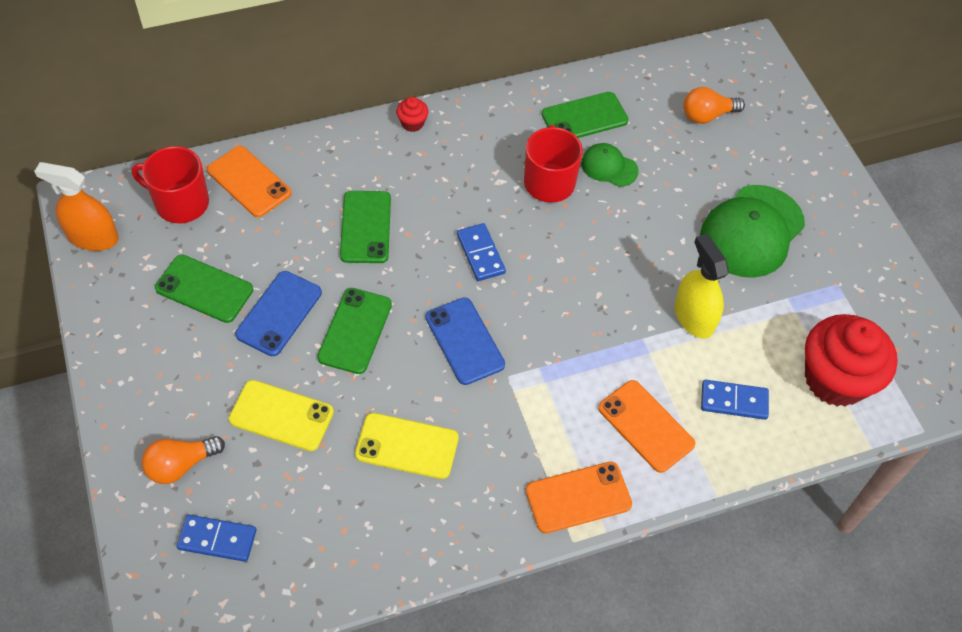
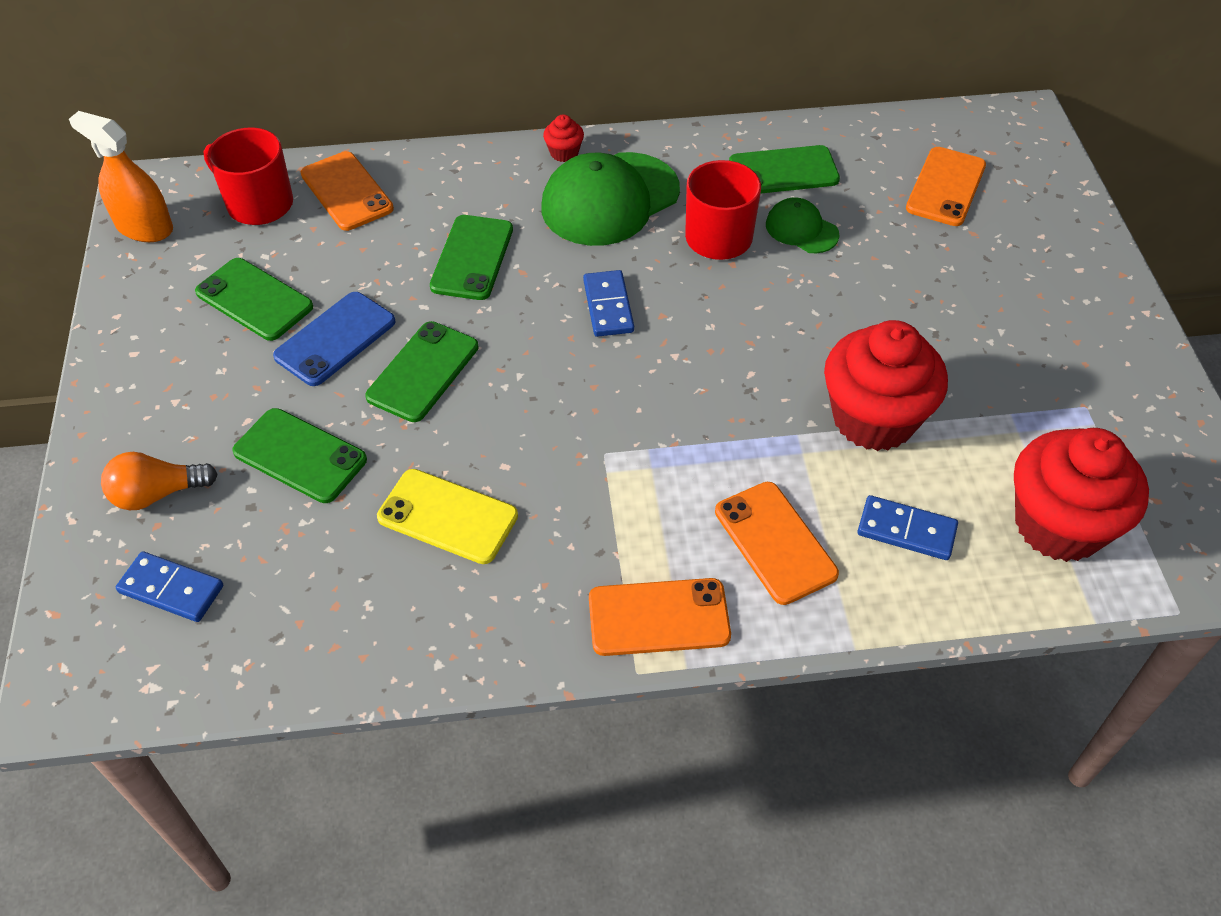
camera: 15 degrees right, 5 degrees down
yellow phone [229,380,334,451] -> green phone [232,408,367,503]
blue phone [426,297,505,385] -> none
yellow spray bottle [674,234,729,339] -> red cupcake [824,320,948,451]
orange light bulb [683,87,745,124] -> orange phone [906,147,986,226]
green cap [700,185,805,278] -> green cap moved to [541,152,680,246]

